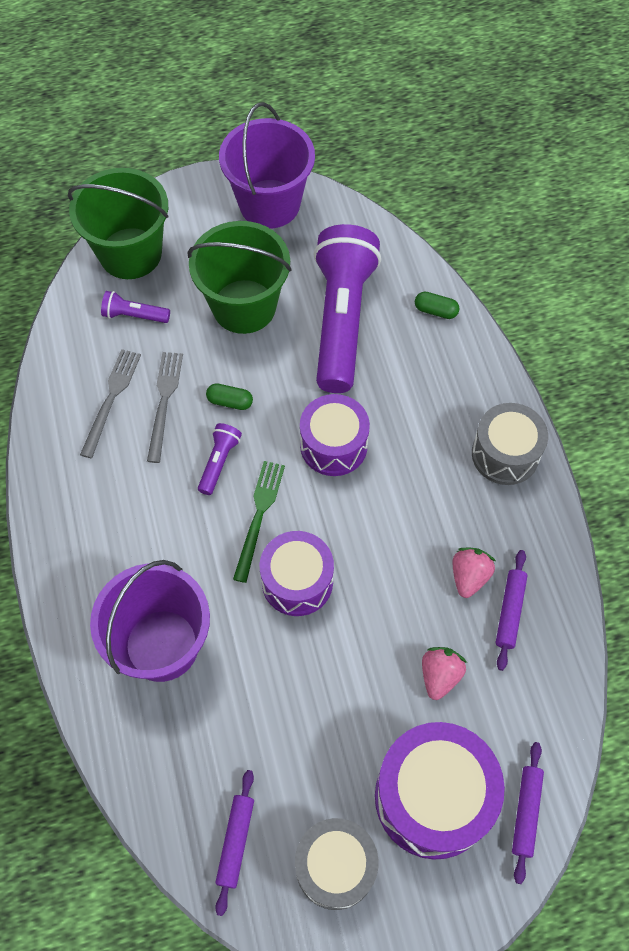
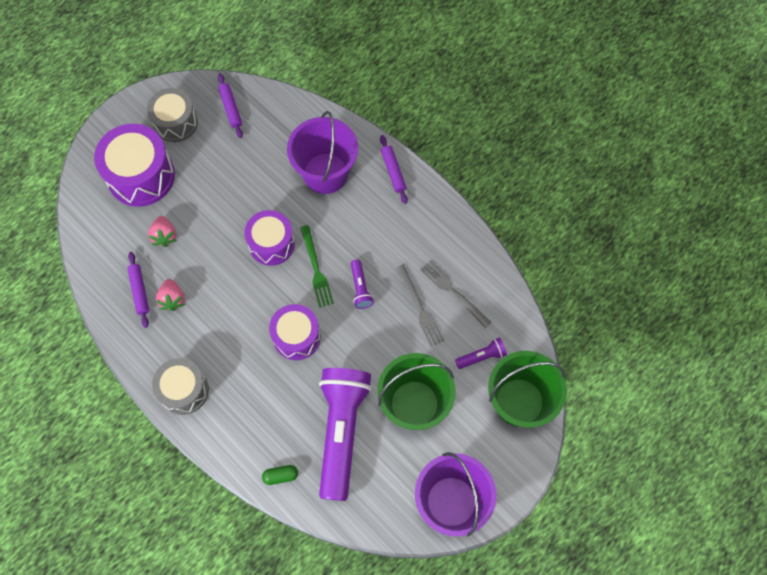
camera: 150 degrees right, 5 degrees up
grey fork [80,349,141,458] -> grey fork turned 150 degrees clockwise [420,260,491,328]
green capsule [206,383,253,410] -> none
purple flashlight [313,224,381,393] -> purple flashlight turned 150 degrees counterclockwise [319,368,372,501]
purple rolling pin [512,742,544,884] -> purple rolling pin moved to [380,135,408,204]

